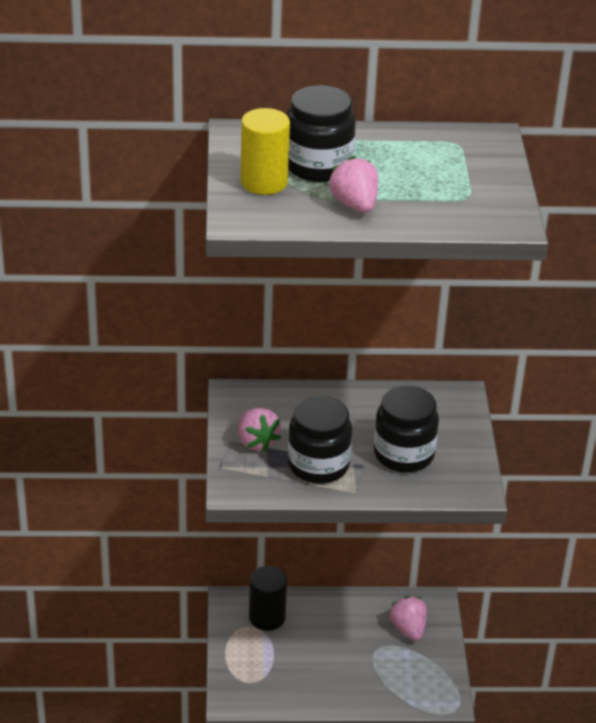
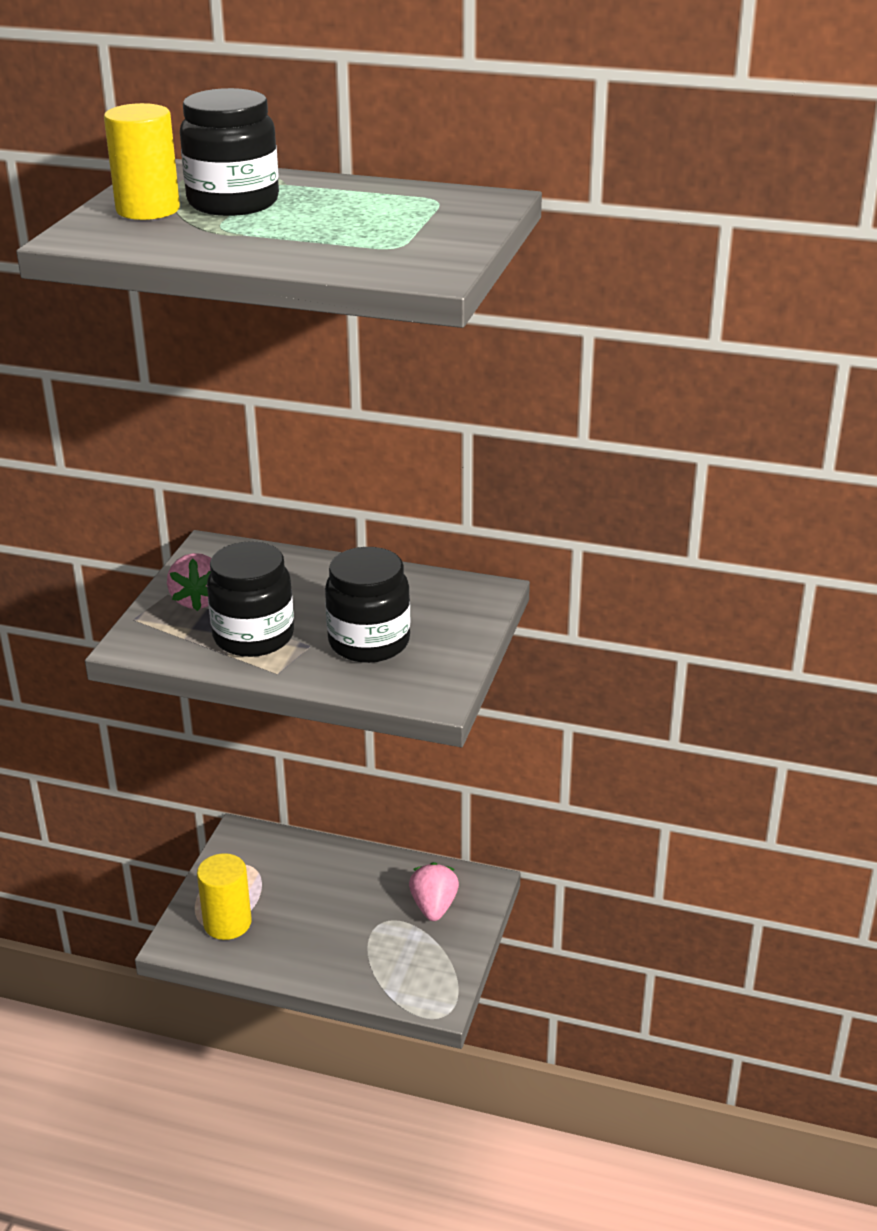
camera: 20 degrees right, 5 degrees down
black cylinder [249,566,287,631] -> none
pink strawberry [328,156,378,213] -> none
none -> yellow cylinder [197,853,252,940]

